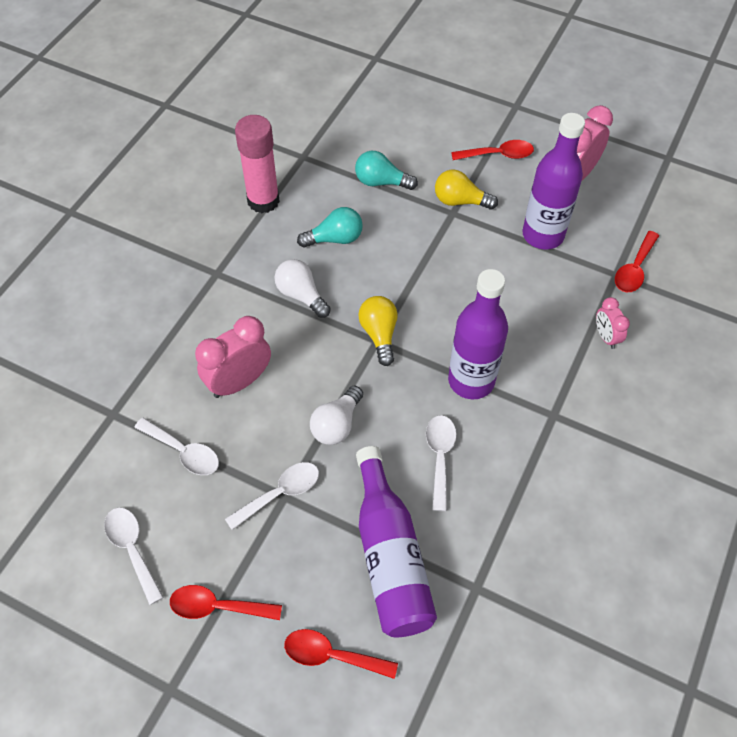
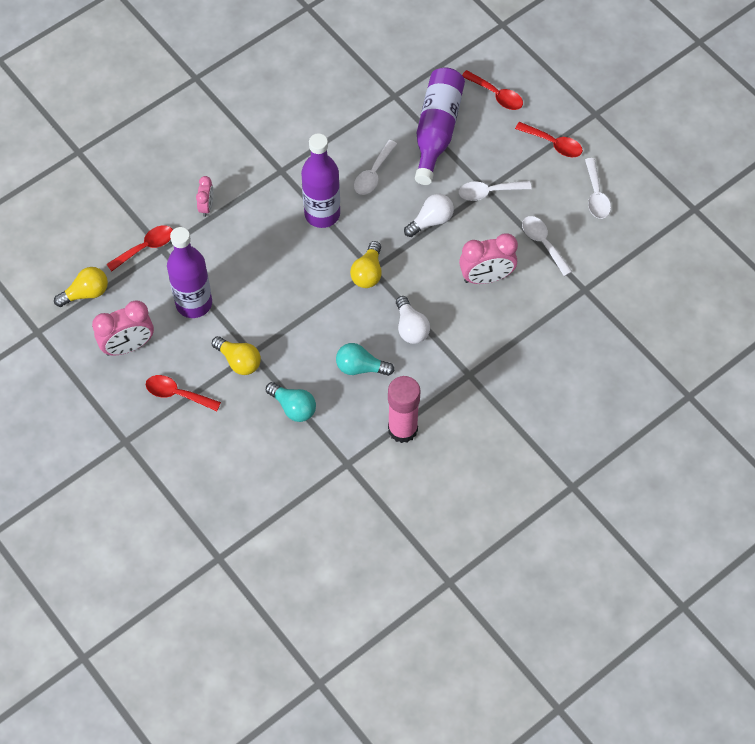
camera: 155 degrees left, 5 degrees up
none -> yellow light bulb [54,267,108,307]

